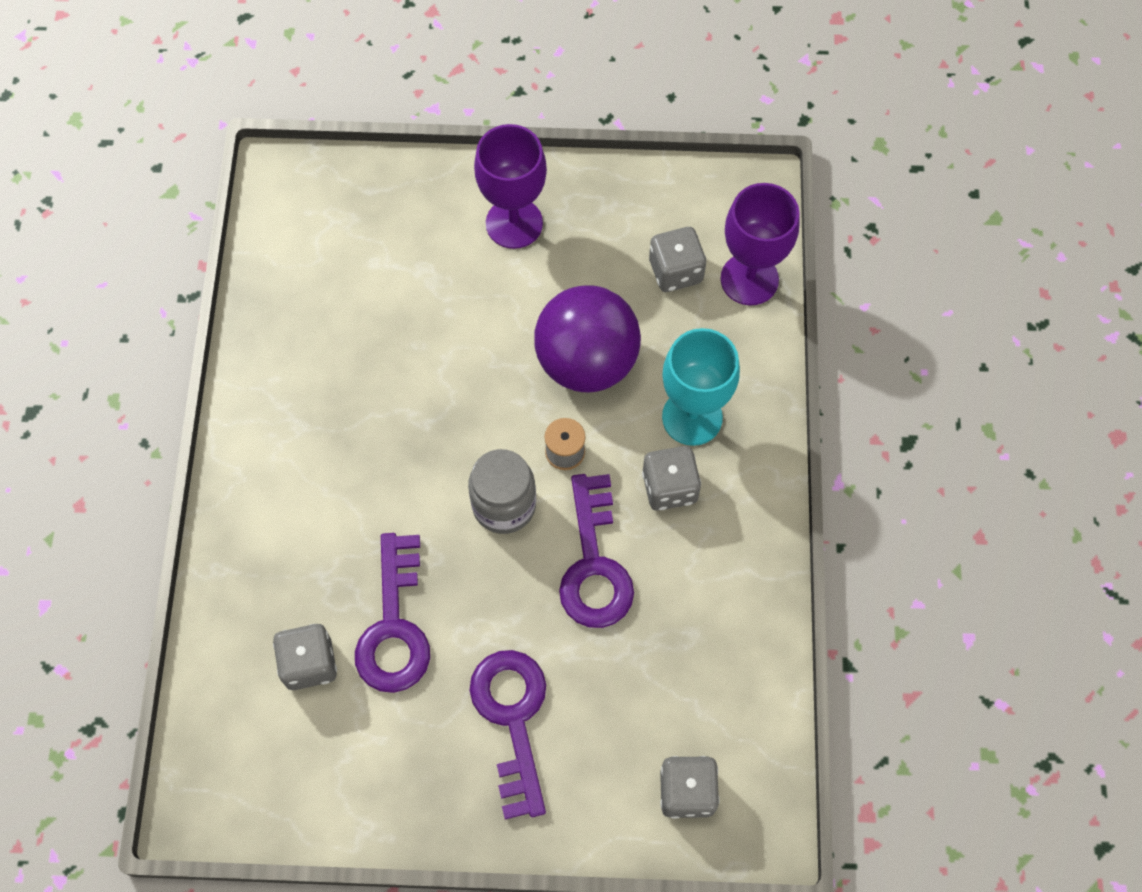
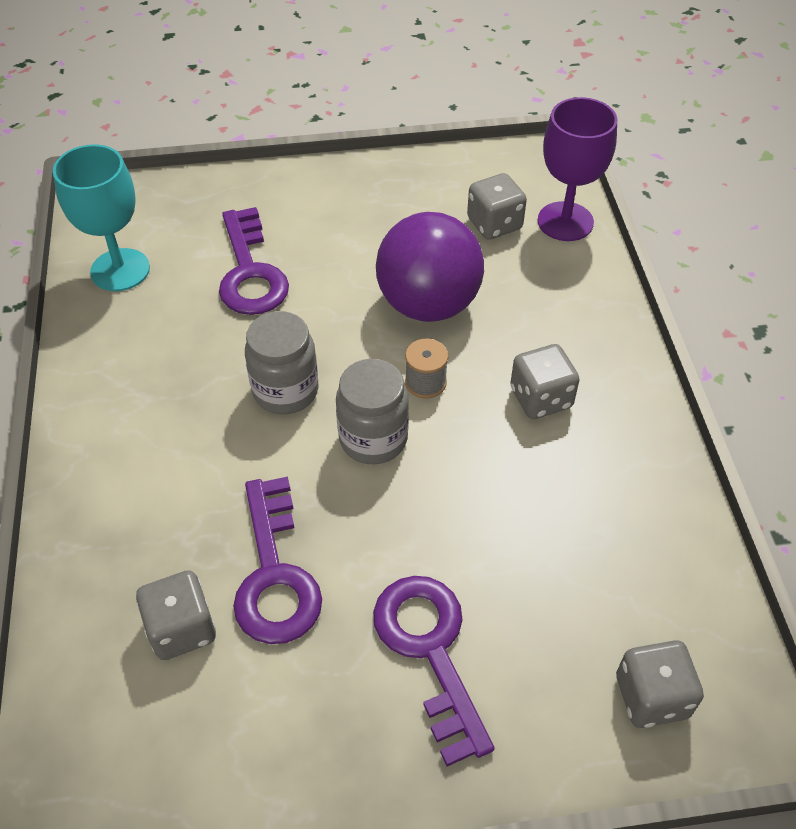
camera: 10 degrees left, 15 degrees down
purple goblet [474,124,547,249] -> none
purple key [559,474,634,628] -> purple key moved to [219,207,289,315]
turquoise goblet [662,328,740,446] -> turquoise goblet moved to [53,144,150,291]
none -> grey jar [245,311,319,414]

